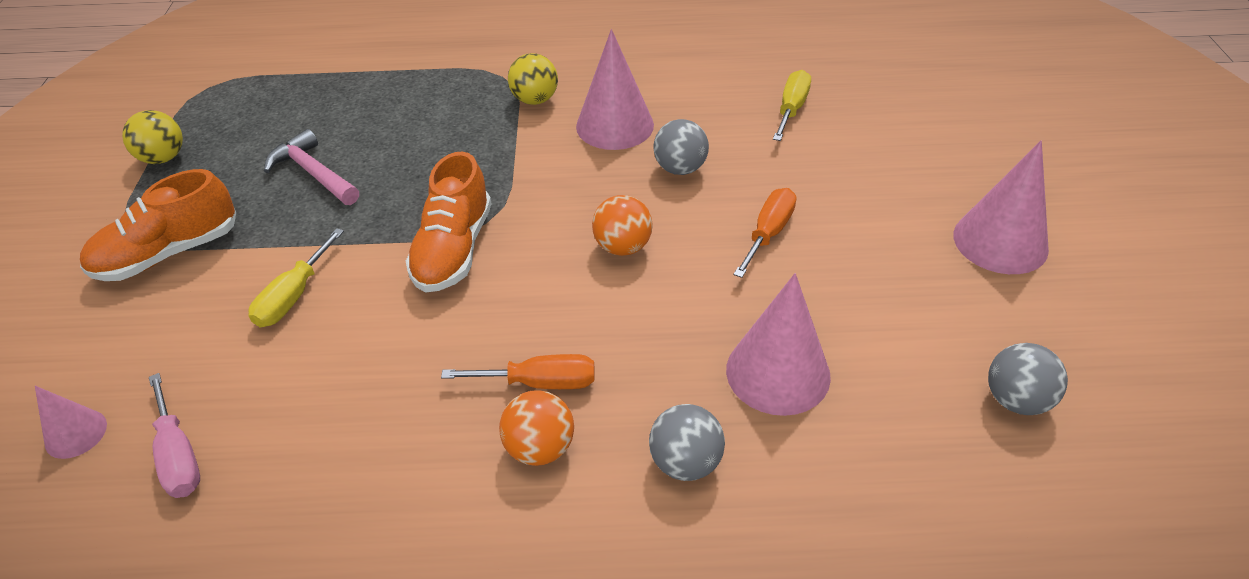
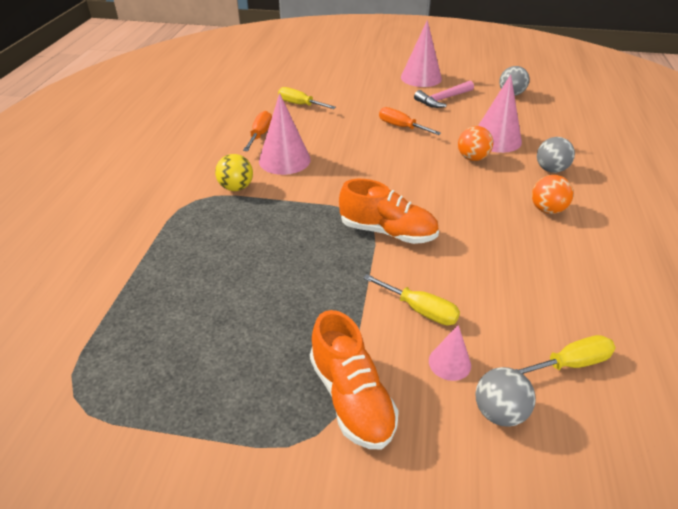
camera: 80 degrees left, 5 degrees down
pink cone [35,386,107,459] -> pink cone moved to [429,325,471,381]
yellow ball [122,110,183,164] -> none
pink screwdriver [149,373,200,498] -> yellow screwdriver [515,335,616,374]
pink hammer [264,129,359,205] -> pink hammer moved to [414,81,474,108]
orange screwdriver [441,354,595,389] -> orange screwdriver moved to [243,111,272,151]
orange ball [592,195,653,256] -> orange ball moved to [458,126,493,161]
grey ball [654,119,709,175] -> grey ball moved to [475,367,536,427]

